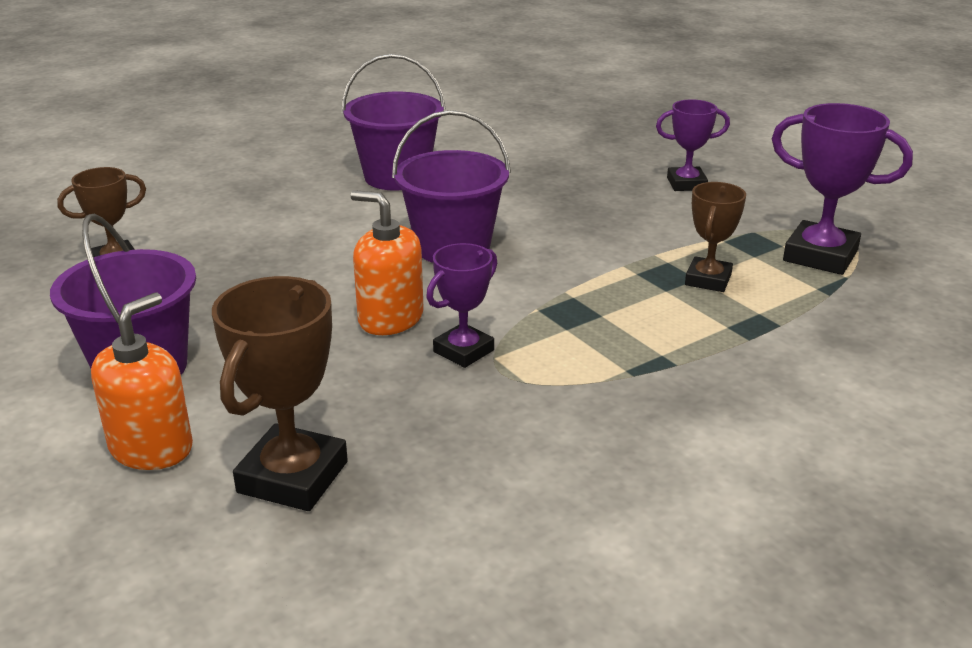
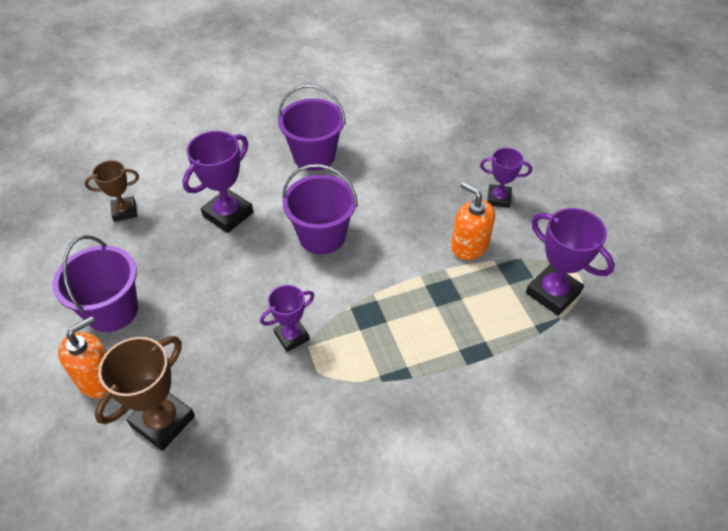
camera: 15 degrees right, 20 degrees up
orange soap dispenser [351,190,424,335] -> orange soap dispenser moved to [451,182,495,260]
brown trophy [685,182,746,292] -> none
none -> purple trophy [182,131,253,233]

